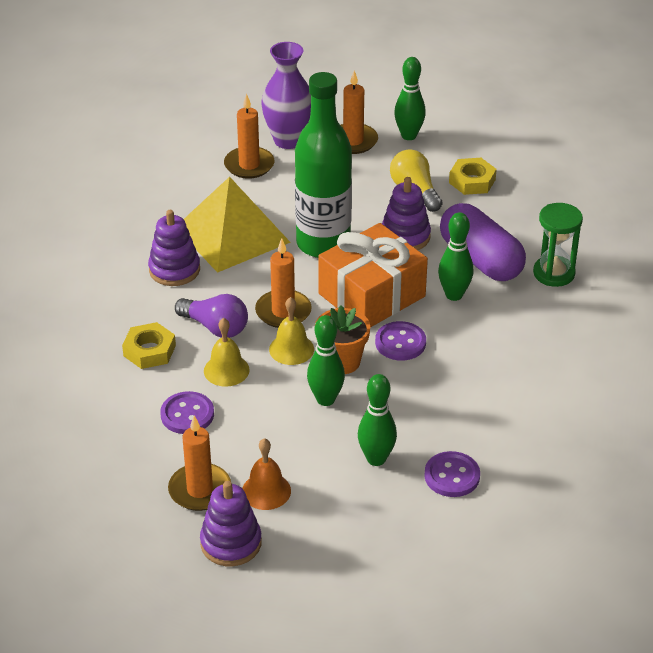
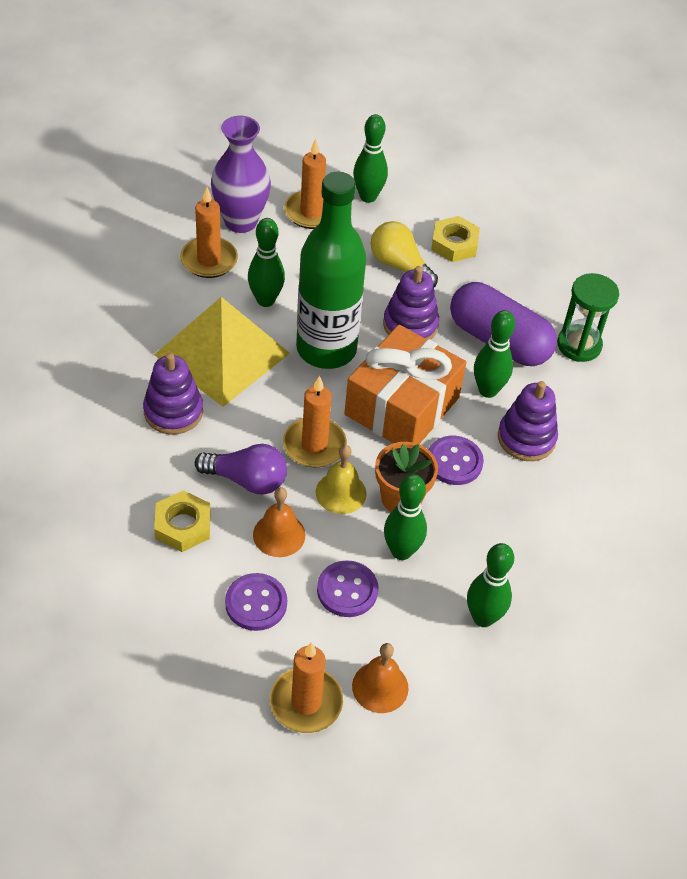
camera: 20 degrees left, 10 degrees up
purple stacking toy [200,481,262,566] -> purple stacking toy moved to [498,381,558,461]
yellow bell [204,318,250,387] -> orange bell [253,487,305,557]
purple button [424,451,480,497] -> purple button moved to [317,560,378,617]
none -> green bowling pin [248,218,285,307]

